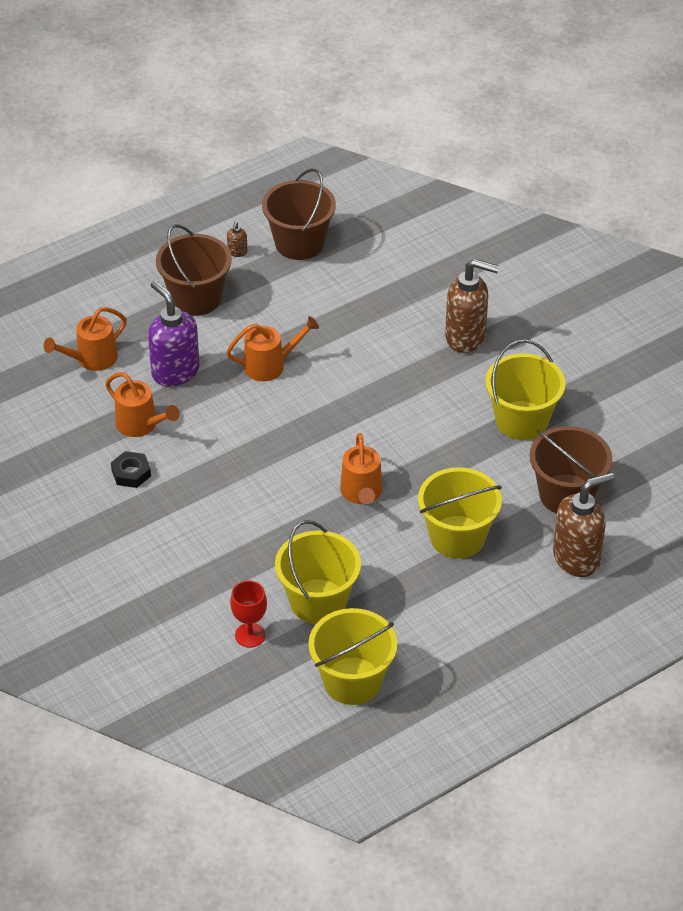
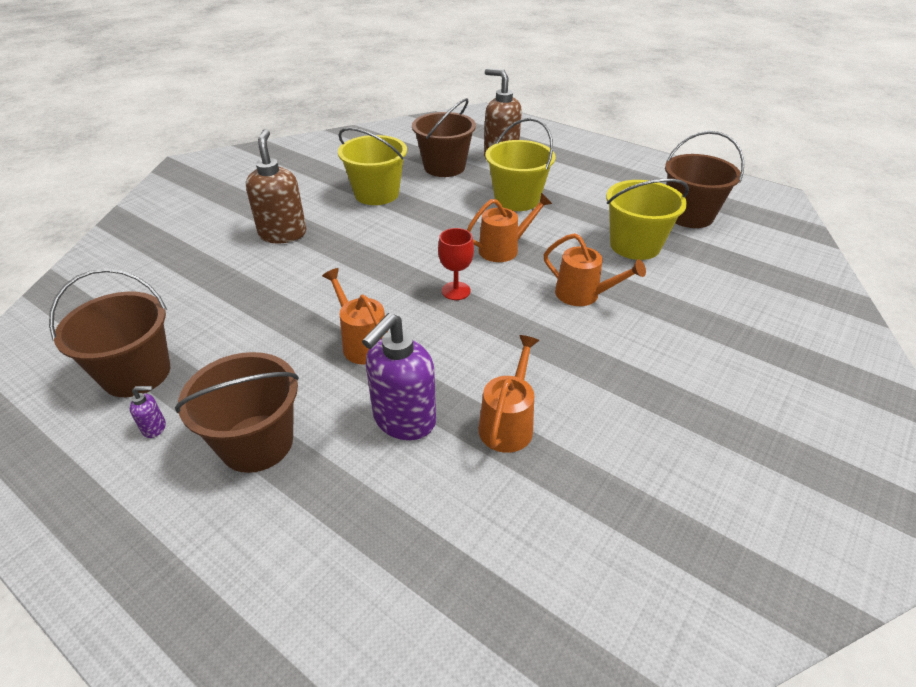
camera: 110 degrees left, 5 degrees down
orange watering can [43,307,127,371] -> orange watering can moved to [544,233,646,306]
black nut [111,451,151,488] -> none
brown soap dispenser [227,222,248,257] -> purple soap dispenser [130,386,166,438]
red goblet [230,581,267,648] -> red goblet moved to [438,228,474,300]
yellow bucket [308,608,397,705] -> brown bucket [665,131,744,228]

